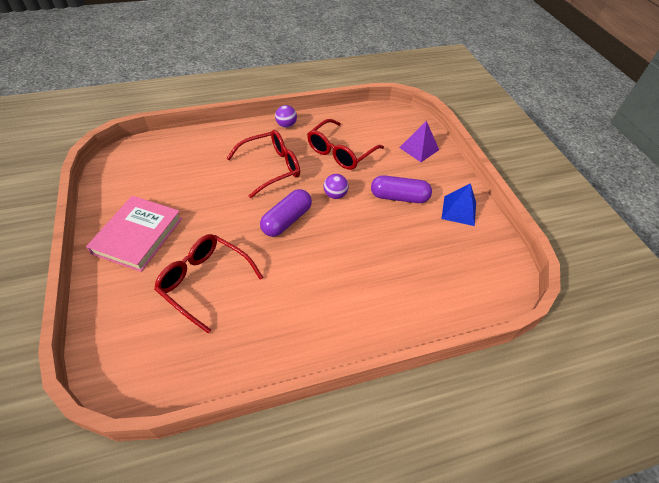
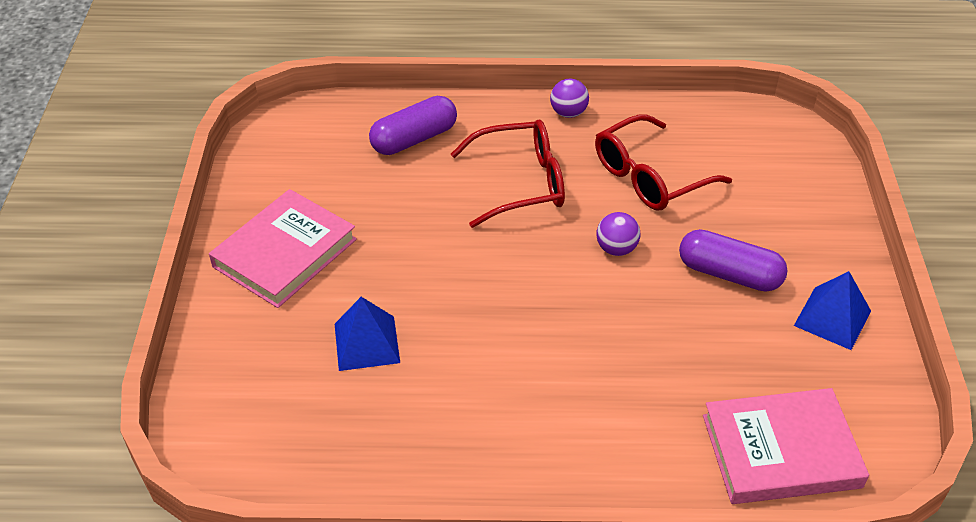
camera: 20 degrees right, 5 degrees down
red glasses [154,234,263,334] -> blue pyramid [335,297,400,371]
purple capsule [260,189,312,237] -> purple capsule moved to [369,96,457,155]
purple pyramid [399,121,439,162] -> none
none -> pink book [703,388,869,504]

